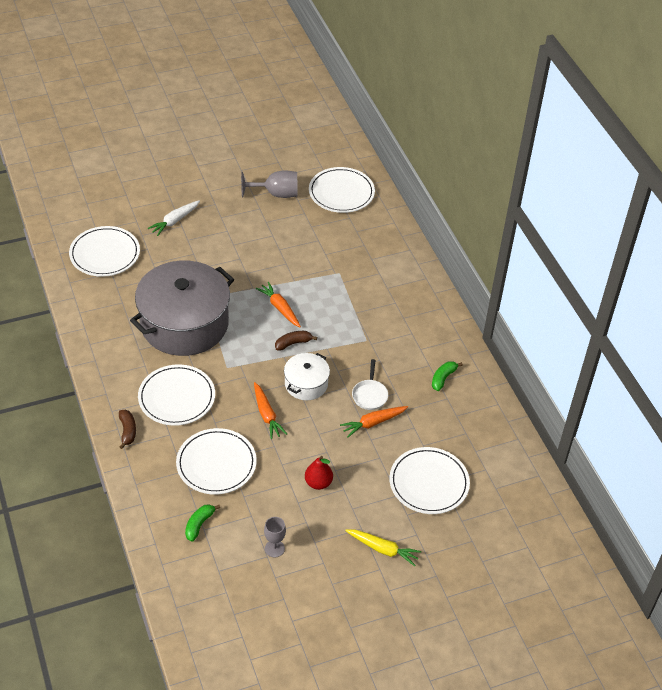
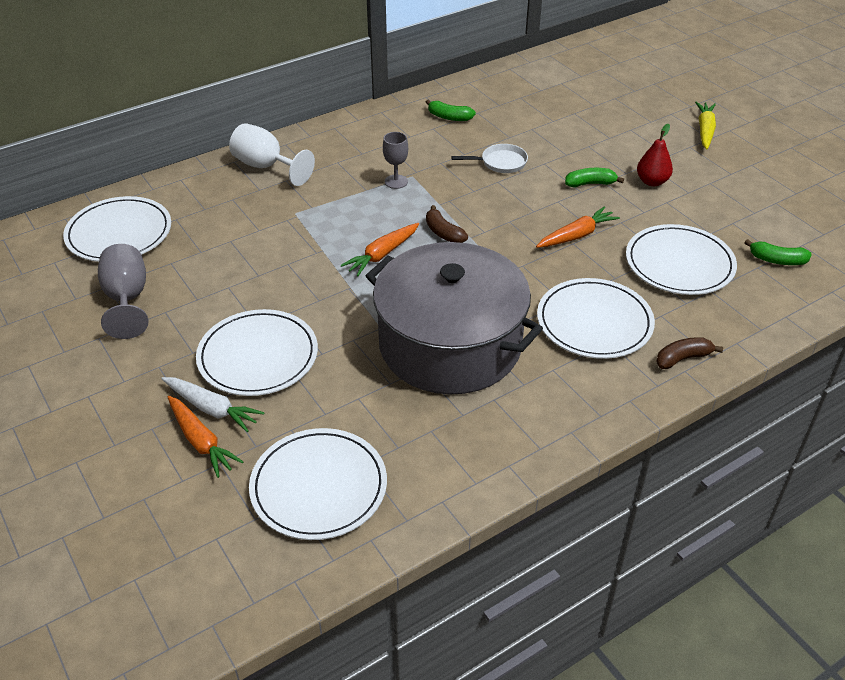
camera: 100 degrees left, 5 degrees down
grey goblet [264,517,286,557] -> grey goblet moved to [383,132,408,189]
white pot [284,353,330,400] -> none
orange carrot [340,406,408,437] -> orange carrot moved to [168,396,243,478]
white plate [389,447,470,514] -> white plate moved to [196,309,318,396]
none -> white goblet [229,123,315,186]
none -> green banana [565,168,624,187]

